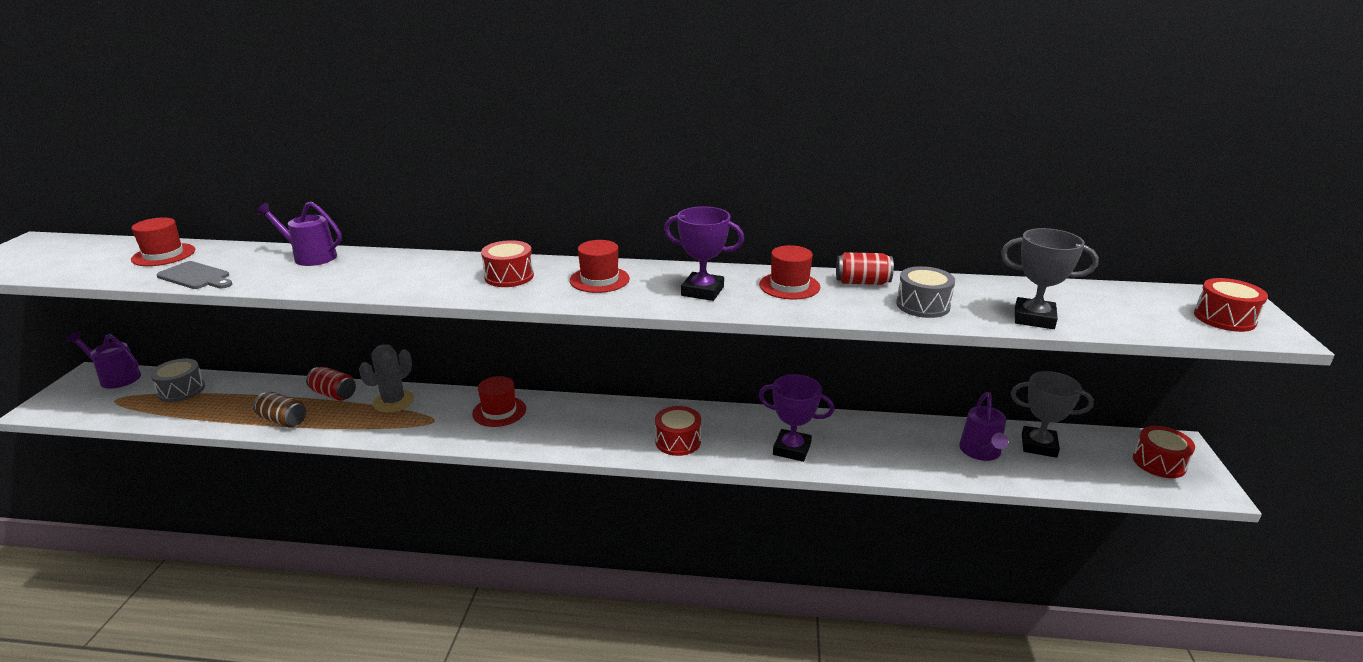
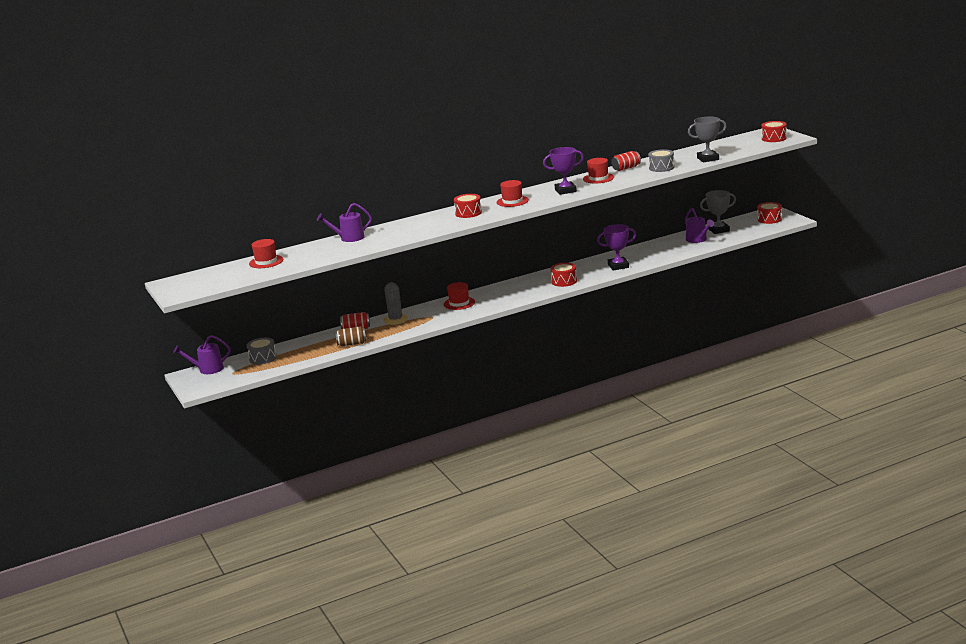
camera: 30 degrees left, 5 degrees down
grey cutting board [156,261,232,289] -> none

